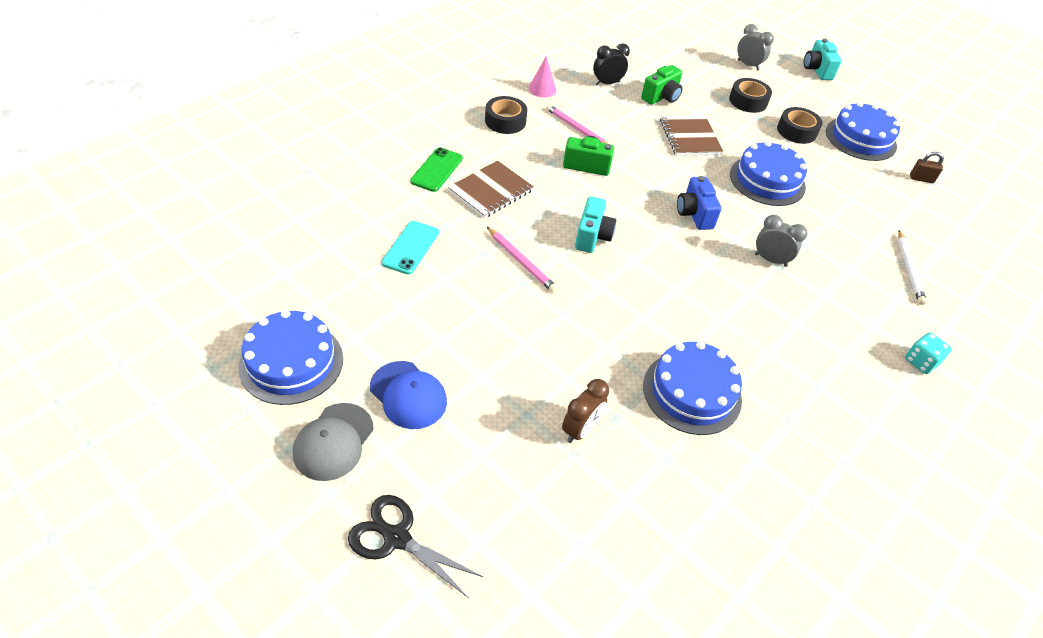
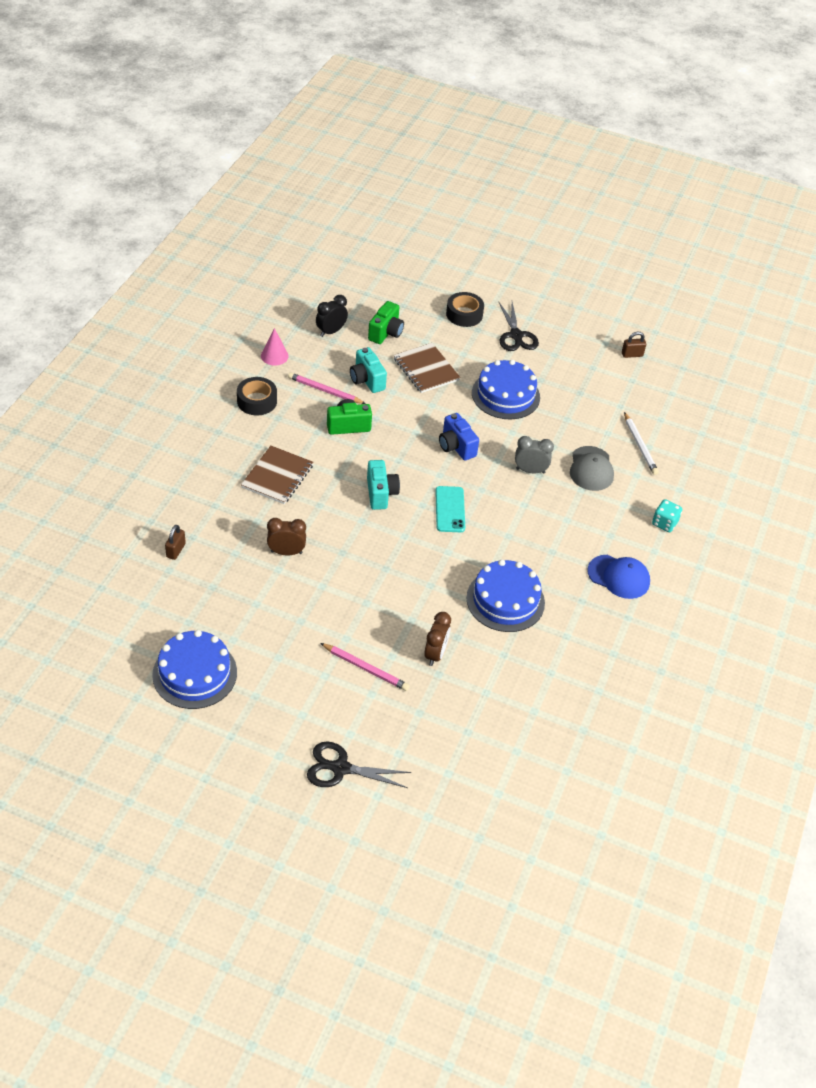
camera: 20 degrees left, 0 degrees up
grey cap [293,403,374,481] -> grey cap moved to [570,446,614,491]
blue cap [370,361,447,429] -> blue cap moved to [588,555,650,599]
turquoise phone [382,221,439,274] -> turquoise phone moved to [435,486,465,532]
green phone [410,147,463,192] -> none
pink pencil [487,227,558,293] -> pink pencil moved to [320,643,410,691]
grey clock [737,24,774,71] -> none
black tape [777,107,822,144] -> black scissors [498,301,539,351]
turquoise camera [804,38,842,80] -> turquoise camera moved to [350,347,387,393]
blue cake [826,102,900,161] -> none
none -> brown padlock [165,525,186,560]
none -> brown clock [267,518,306,555]

